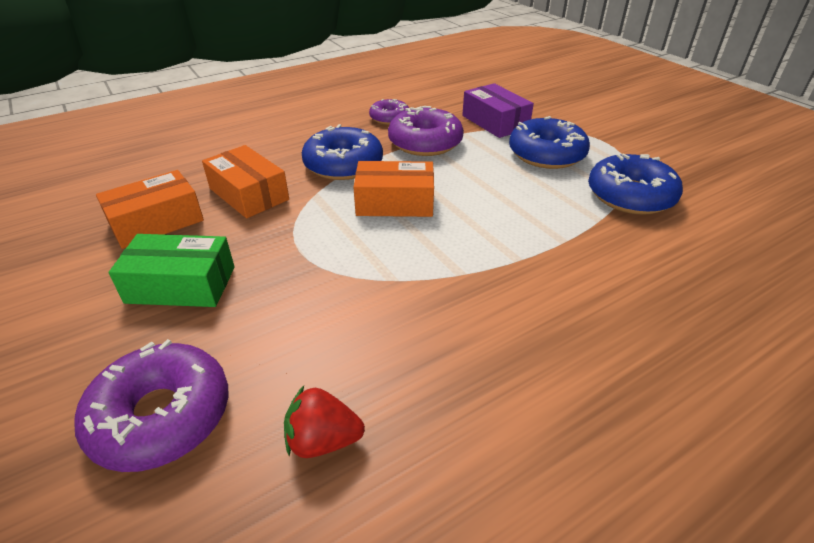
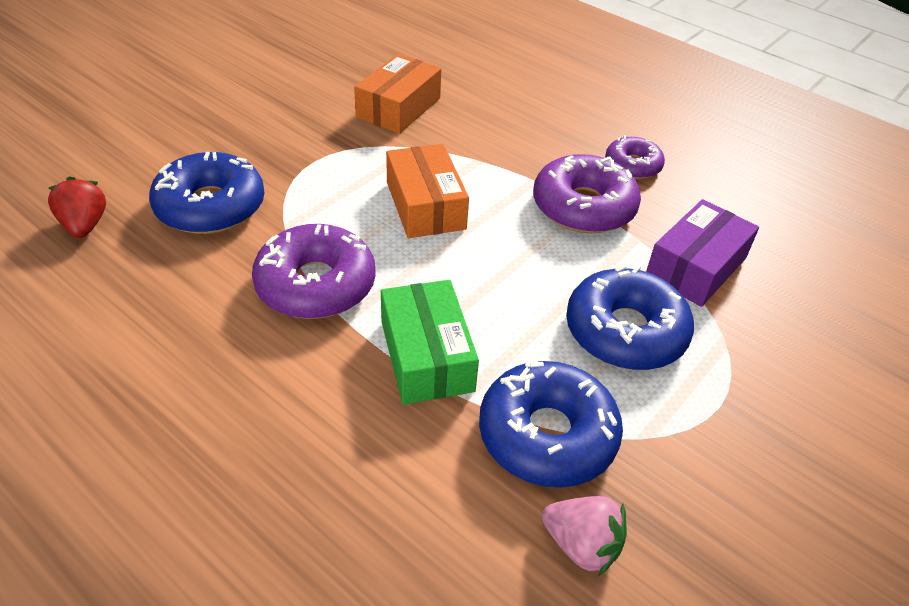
camera: 70 degrees right, 5 degrees up
purple donut [74,339,228,472] -> purple donut moved to [252,224,376,319]
orange box [96,170,204,249] -> none
green box [108,234,235,307] -> green box moved to [381,280,479,404]
blue donut [302,124,383,180] -> blue donut moved to [149,152,265,234]
none -> pink strawberry [542,496,627,576]

